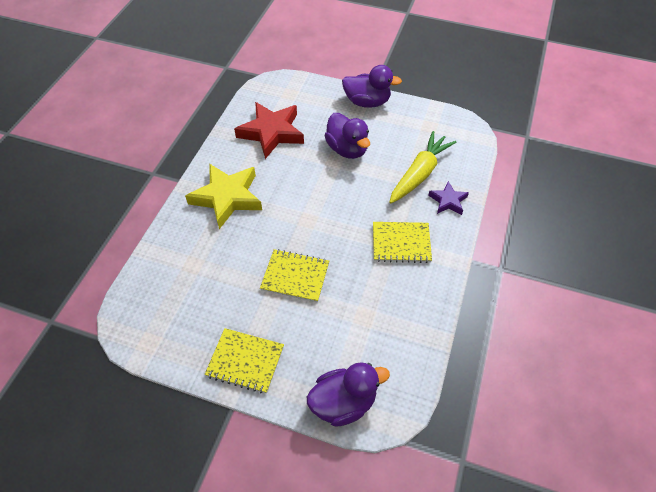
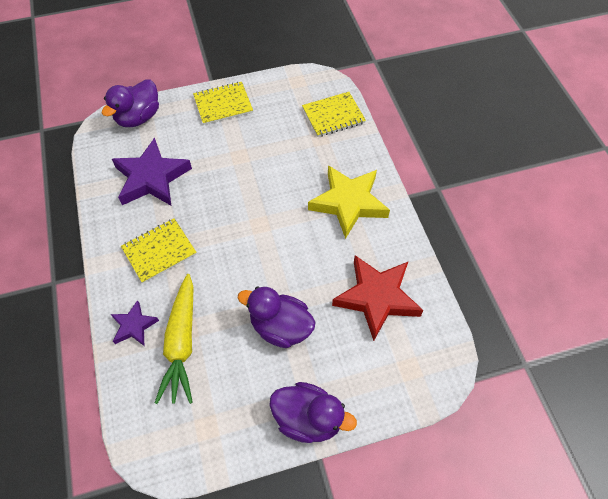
camera: 145 degrees right, 5 degrees up
yellow notebook [260,249,329,302] -> yellow notebook moved to [302,92,366,137]
purple duck [342,65,402,108] -> purple duck turned 135 degrees counterclockwise [269,382,357,443]
none -> purple star [112,138,192,205]

